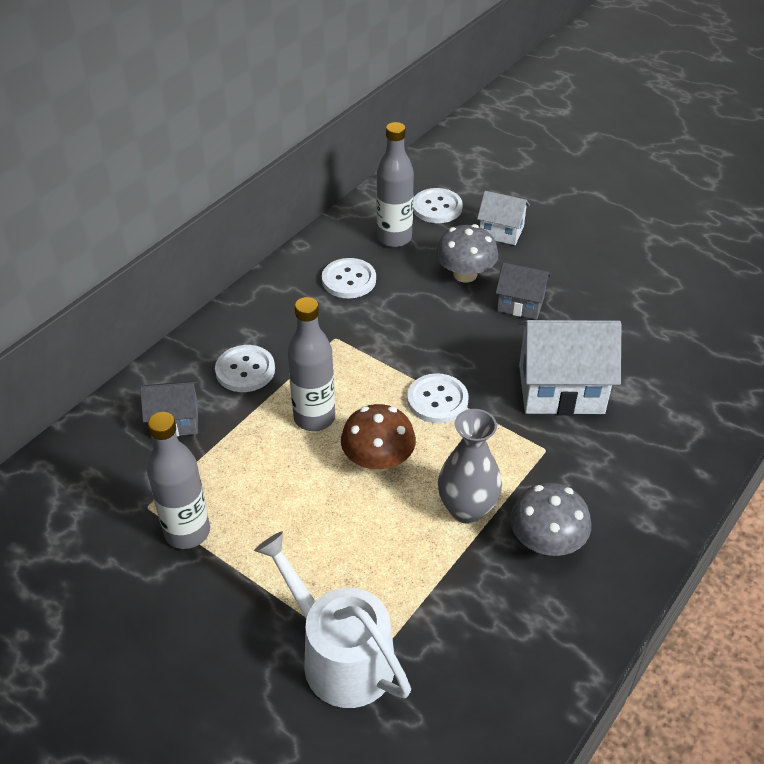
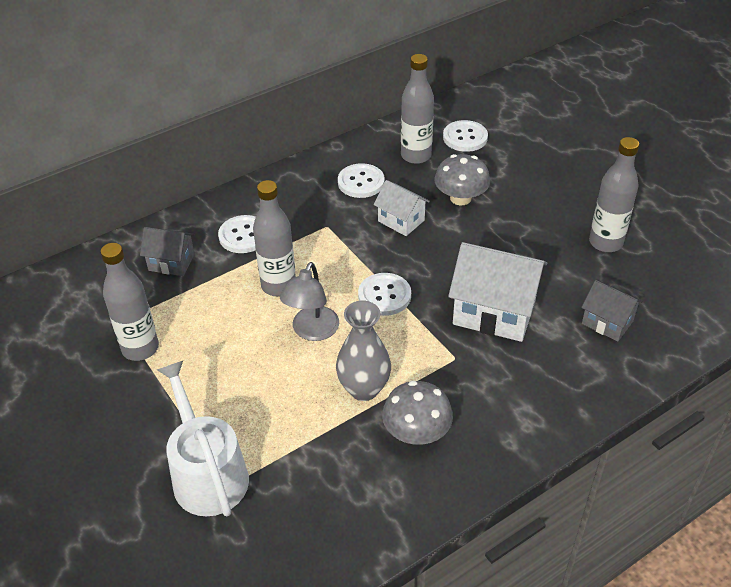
camera: 20 degrees right, 0 degrees up
brown mushroom [341,404,416,472] -> grey lamp [280,262,339,341]
white house [477,191,530,245] -> white house moved to [374,180,430,236]
grey house [496,262,551,320] -> grey house moved to [581,280,643,342]
none -> grey bottle [589,137,639,252]

